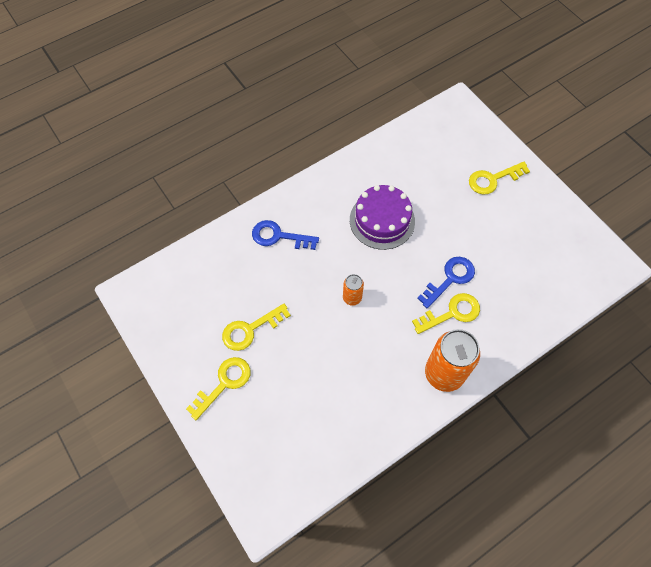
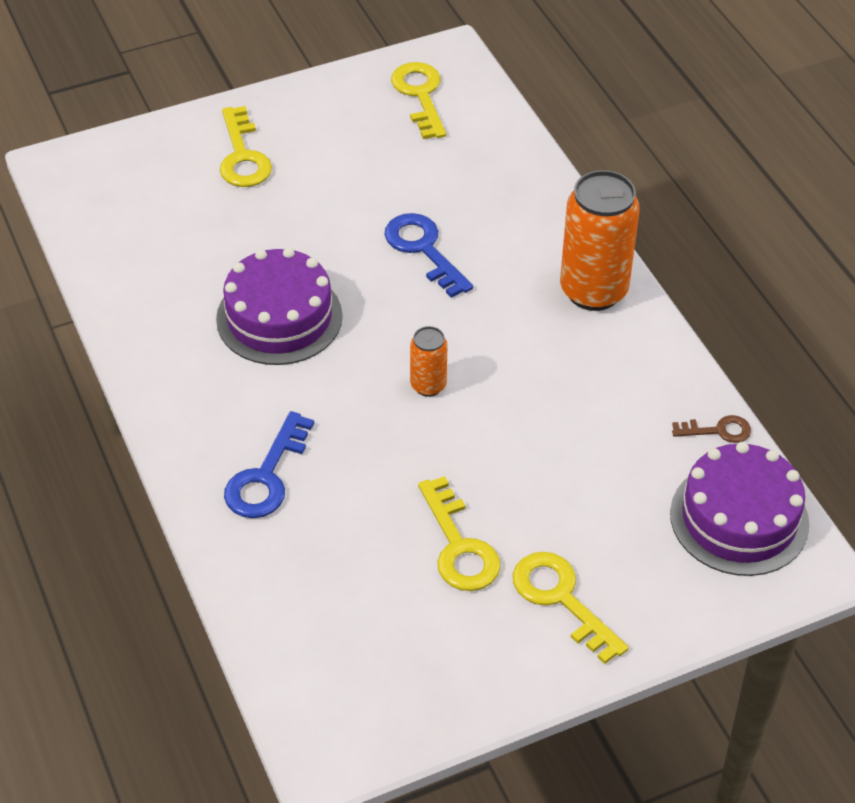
camera: 80 degrees left, 15 degrees down
yellow key [412,293,480,334] -> yellow key moved to [391,62,446,139]
none -> purple cake [670,442,809,576]
none -> brown key [672,415,751,443]

